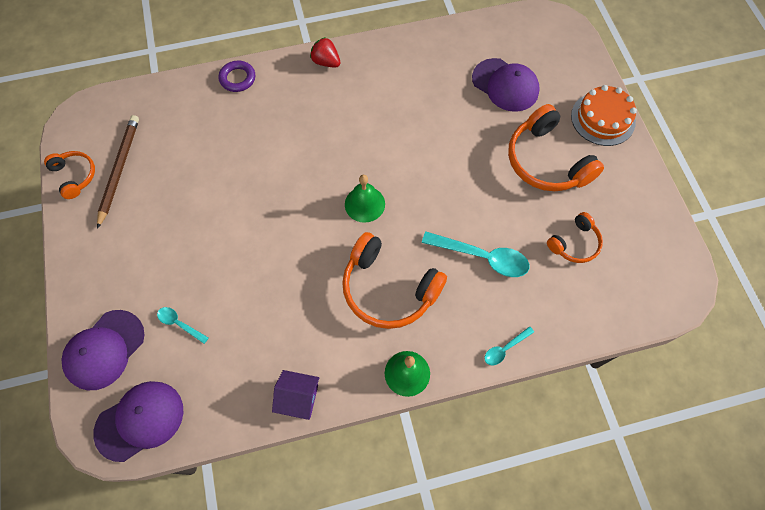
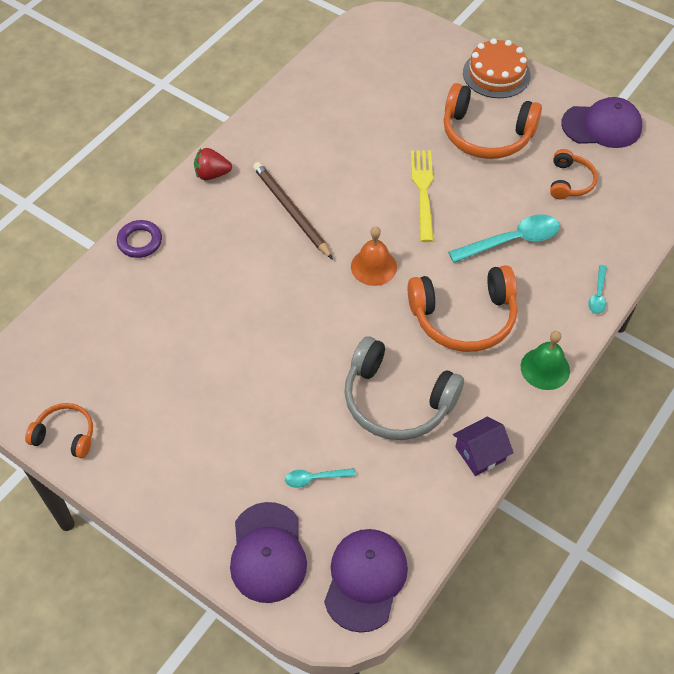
camera: 40 degrees left, 10 degrees down
brown pencil [97,115,139,229] -> brown pencil moved to [253,162,333,259]
green bell [345,175,385,223] -> orange bell [351,226,397,286]
purple cap [472,58,540,112] -> purple cap moved to [561,97,642,148]
none -> grey headphones [344,336,464,440]
none -> yellow fork [411,150,434,242]

